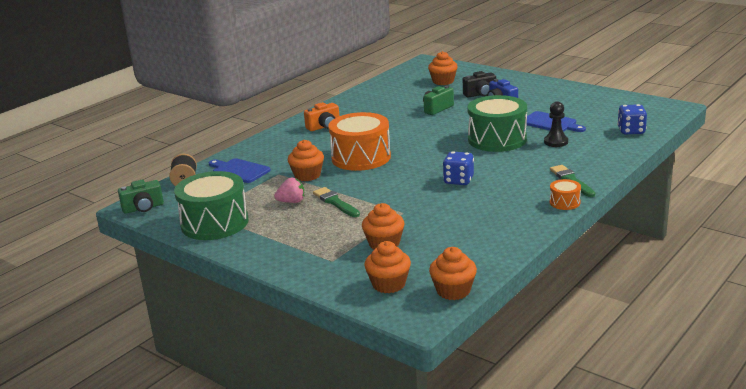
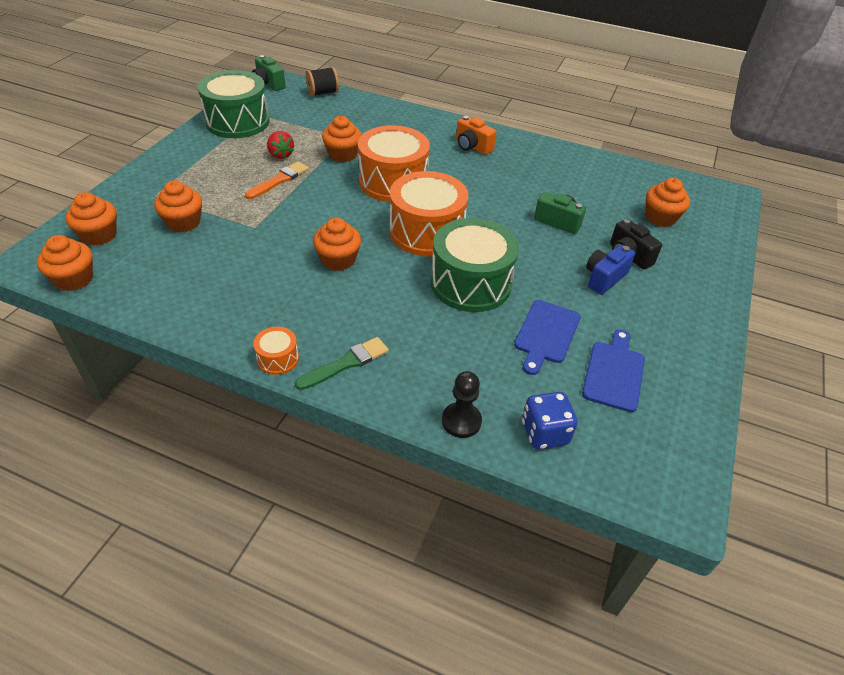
camera: 70 degrees right, 20 degrees up
blue cutting board [209,158,270,183] -> blue cutting board moved to [582,329,645,412]
pink strawberry [274,178,304,203] -> red strawberry [267,131,294,159]
green brush [313,187,360,217] -> orange brush [245,161,309,199]
blue dice [443,151,474,185] -> orange cupcake [313,217,361,271]
black pawn [544,102,568,147] -> black pawn moved to [442,371,482,438]
none -> orange drum [389,171,469,256]

